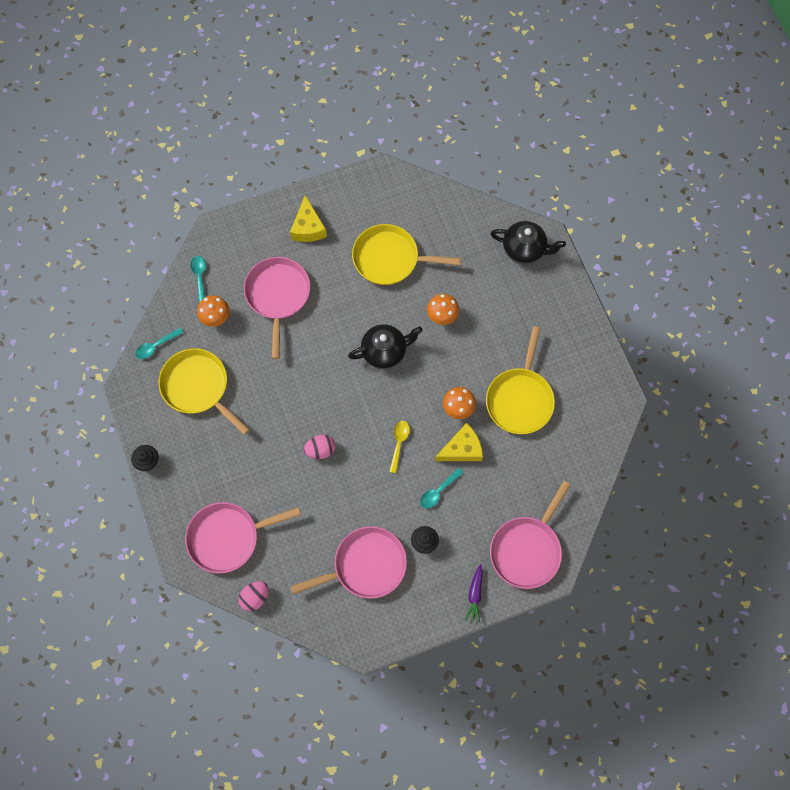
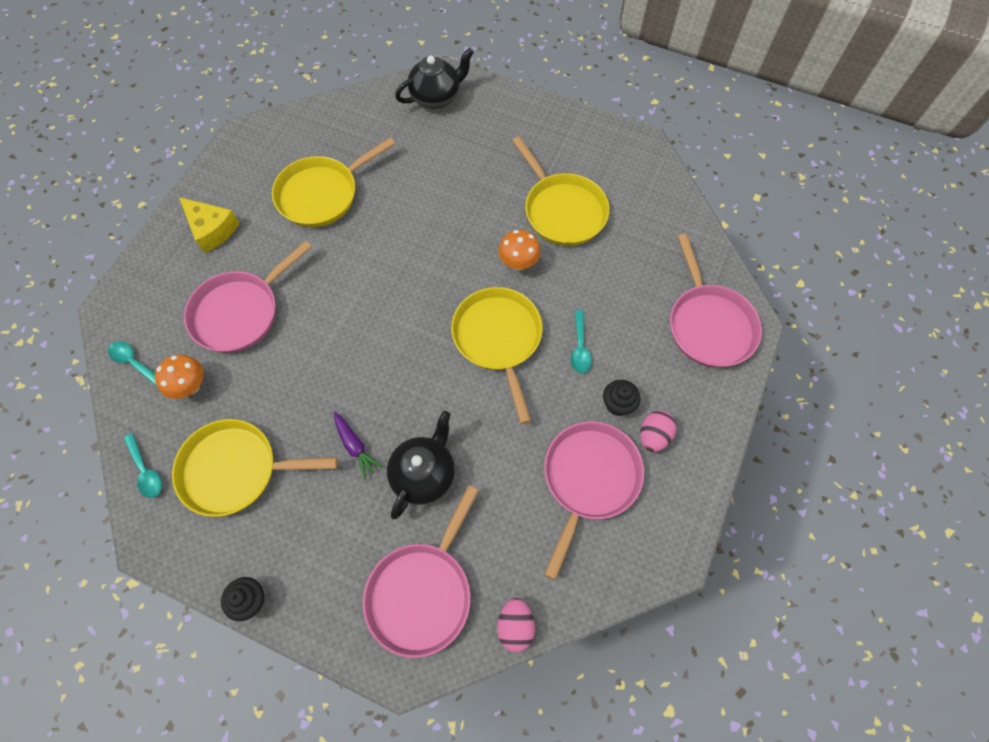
camera: 45 degrees left, 5 degrees down
turquoise spoon [135,328,184,359] -> turquoise spoon turned 45 degrees counterclockwise [124,433,162,498]
pink pan [244,257,310,359] -> pink pan turned 90 degrees counterclockwise [184,241,312,353]
pink egg [304,435,336,459] -> pink egg moved to [640,410,676,452]
black teapot [348,324,422,369] -> black teapot moved to [387,411,455,520]
yellow spoon [389,421,410,473] -> yellow pan [451,287,543,424]
orange mushroom [427,294,459,325] -> none
yellow cheese [435,423,483,461] -> none
purple carrot [465,564,483,623] -> purple carrot moved to [334,412,382,479]

